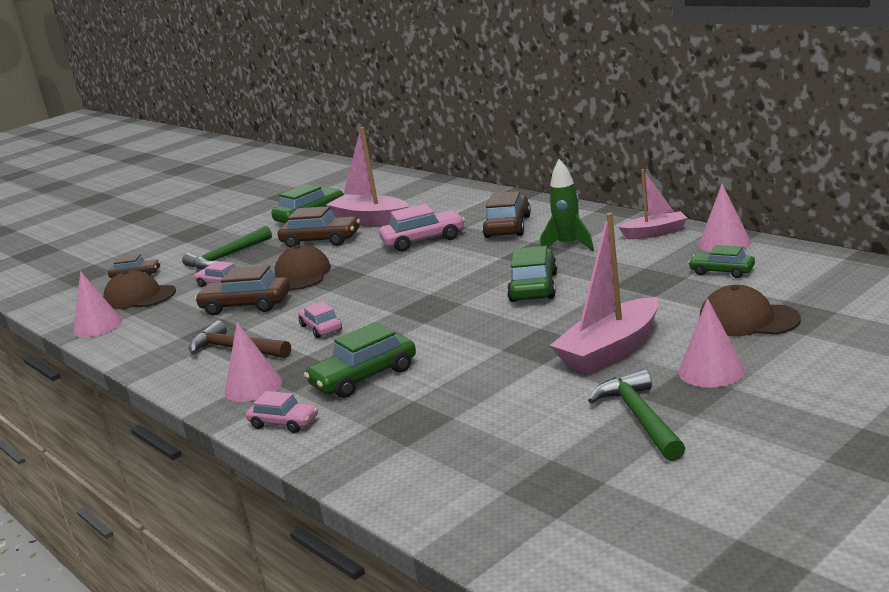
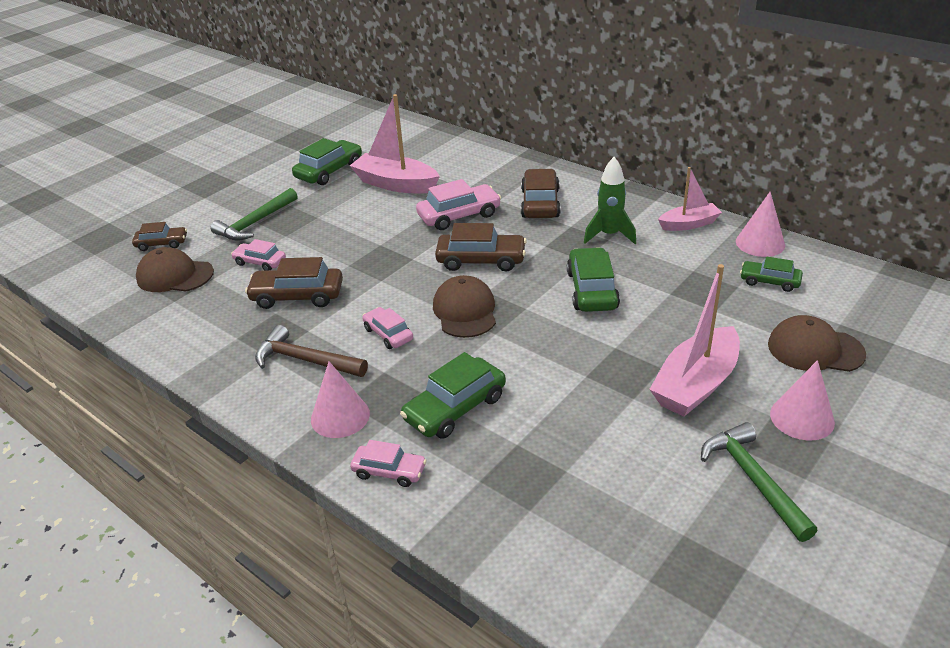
camera: 10 degrees left, 15 degrees up
pink cone [73,271,122,338] -> none
brown cap [274,245,331,291] -> brown cap moved to [433,275,496,338]
brown car [278,206,360,248] -> brown car moved to [435,223,527,271]

